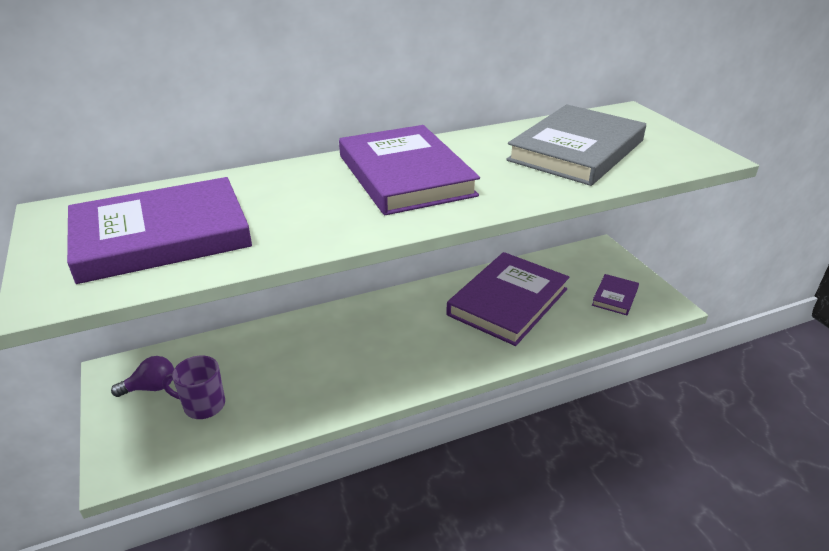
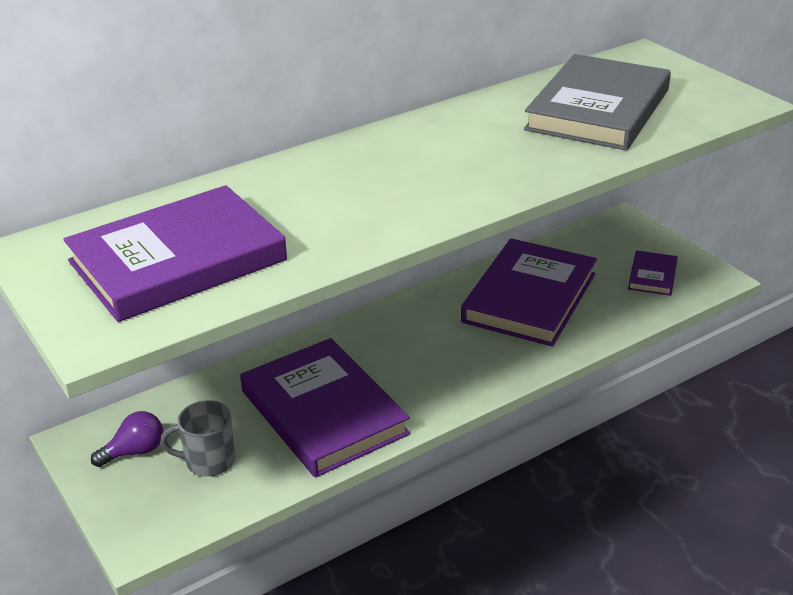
camera: 10 degrees left, 0 degrees up
purple mug [162,356,225,419] -> grey mug [160,400,235,477]
purple book [339,125,480,215] -> purple book moved to [240,338,410,478]

